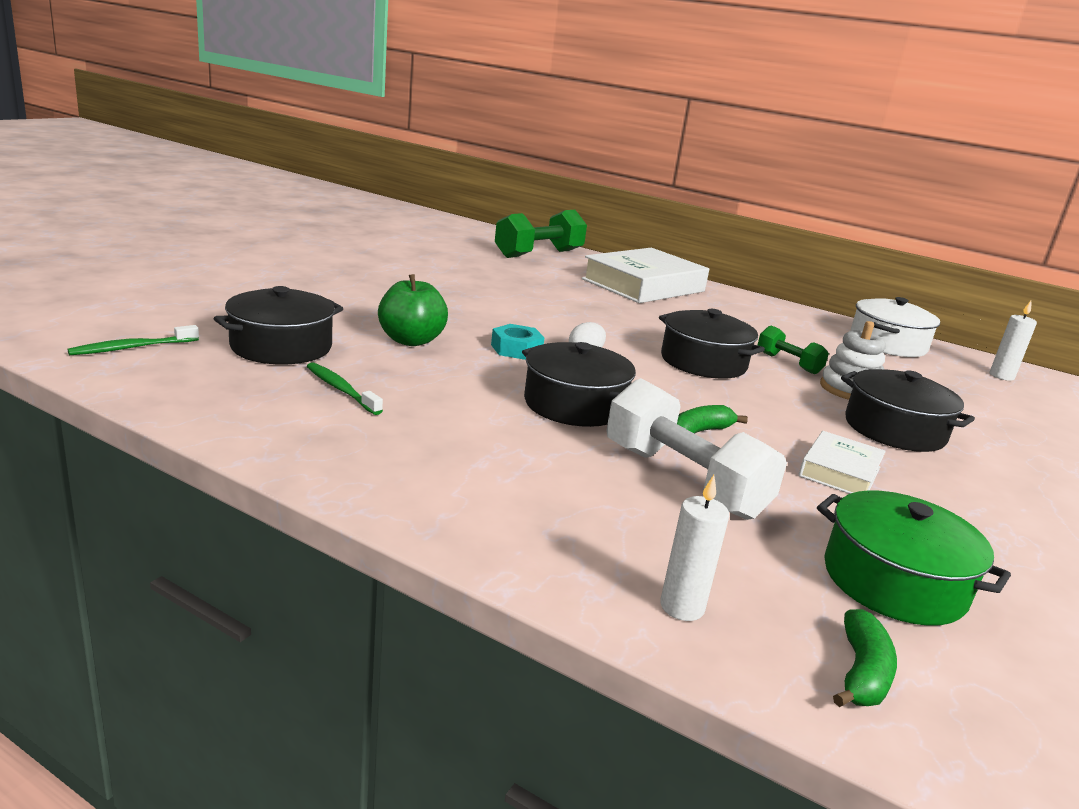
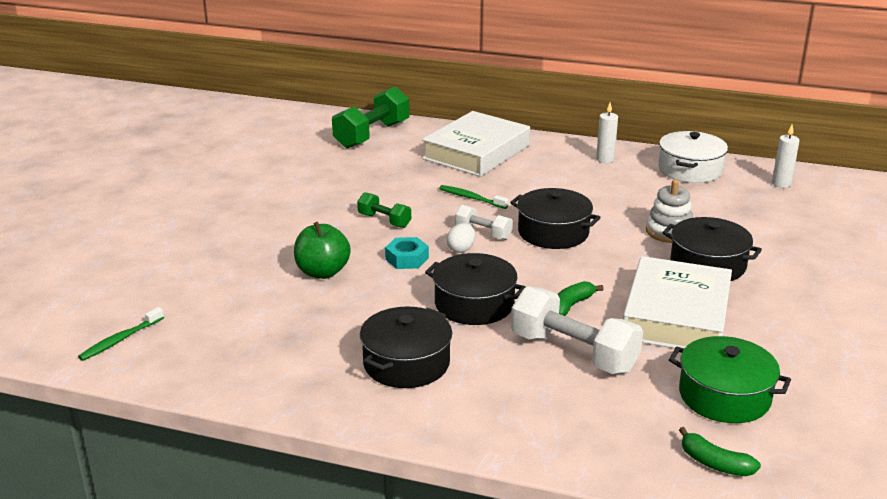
camera: 10 degrees left, 5 degrees up
black pot [214,286,343,364] -> black pot moved to [360,306,452,388]
green toothbrush [307,362,383,415] -> green toothbrush moved to [439,185,508,209]
white candle [660,475,729,621] -> white candle moved to [596,103,618,163]
green dumbbell [758,326,829,374] -> green dumbbell moved to [357,192,411,228]
white book [799,431,886,494] -> white book [623,256,732,349], size x1.99
green banana [833,609,897,707] -> green banana turned 120 degrees clockwise [679,427,761,476]
none -> white dumbbell [455,205,513,240]

